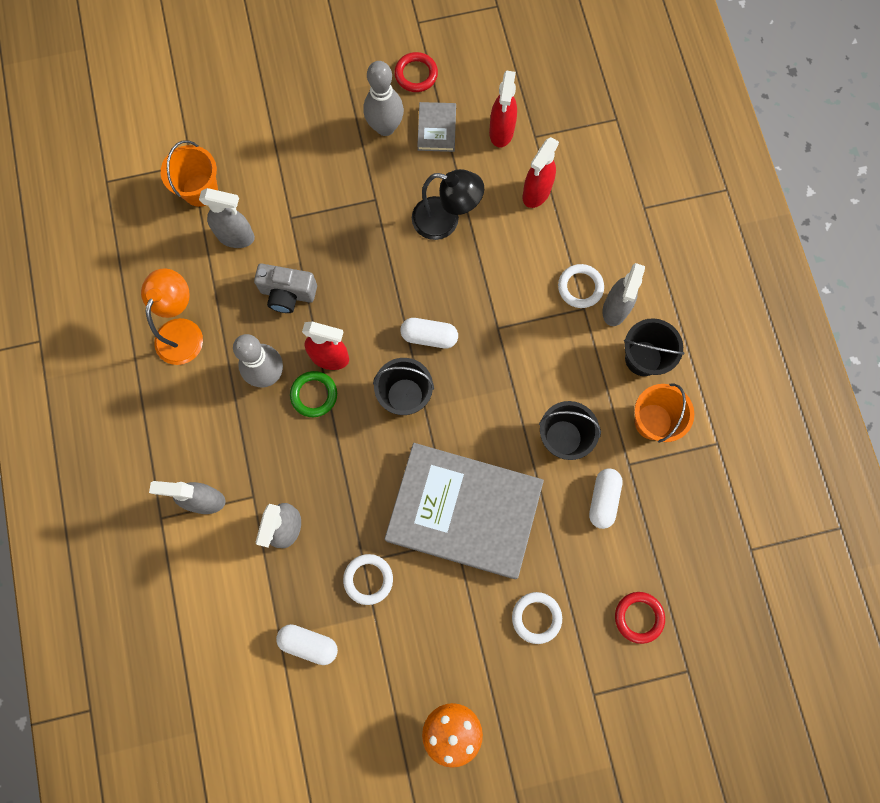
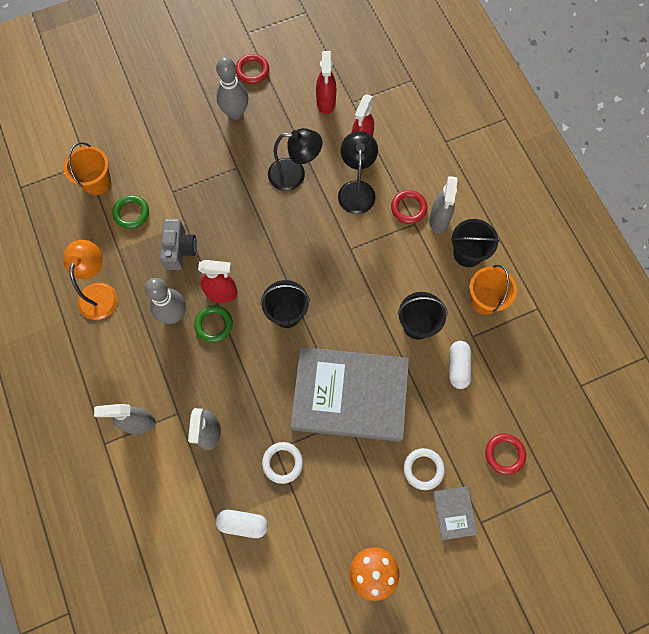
camera: 10 degrees left, 5 degrees down
grey spray bottle [199,188,255,248] -> green ring [112,195,149,229]
grey camera [254,263,317,313] -> grey camera turned 90 degrees counterclockwise [160,219,197,270]
white capsule [400,318,458,348] -> none
grey book [417,102,456,152] -> grey book moved to [433,486,478,540]
white ring [558,264,604,308] -> red ring [391,190,428,224]
none -> black lamp [338,131,378,214]

